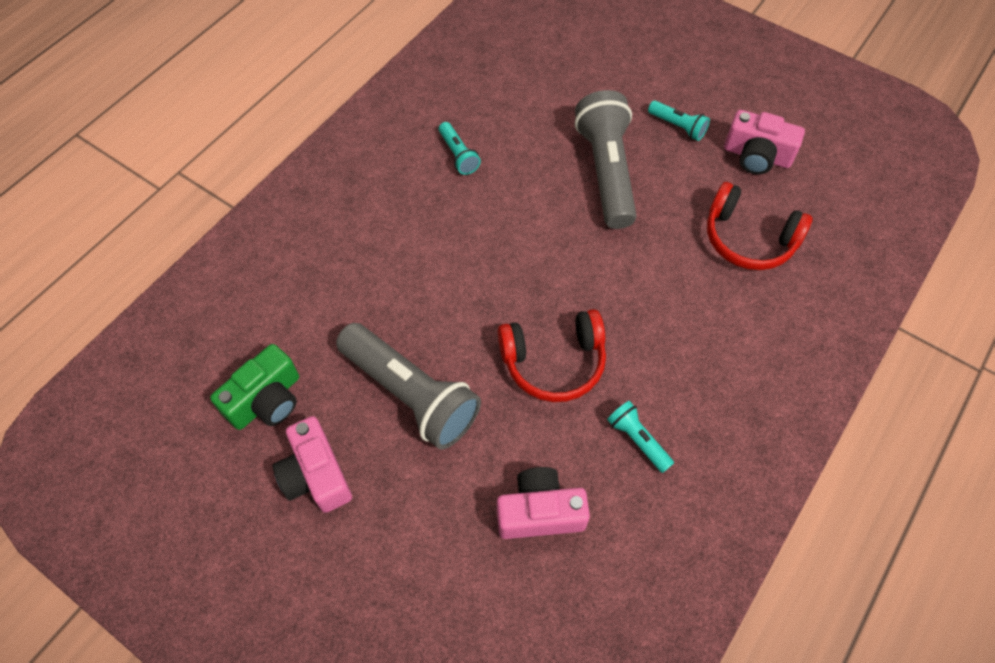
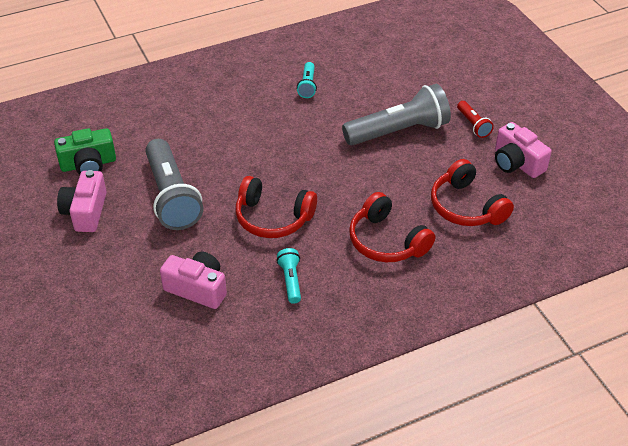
camera: 30 degrees right, 15 degrees down
grey flashlight [575,90,637,229] -> grey flashlight turned 45 degrees clockwise [342,84,451,145]
turquoise flashlight [648,100,710,141] -> red flashlight [457,101,494,138]
none -> red headphones [349,192,435,262]

